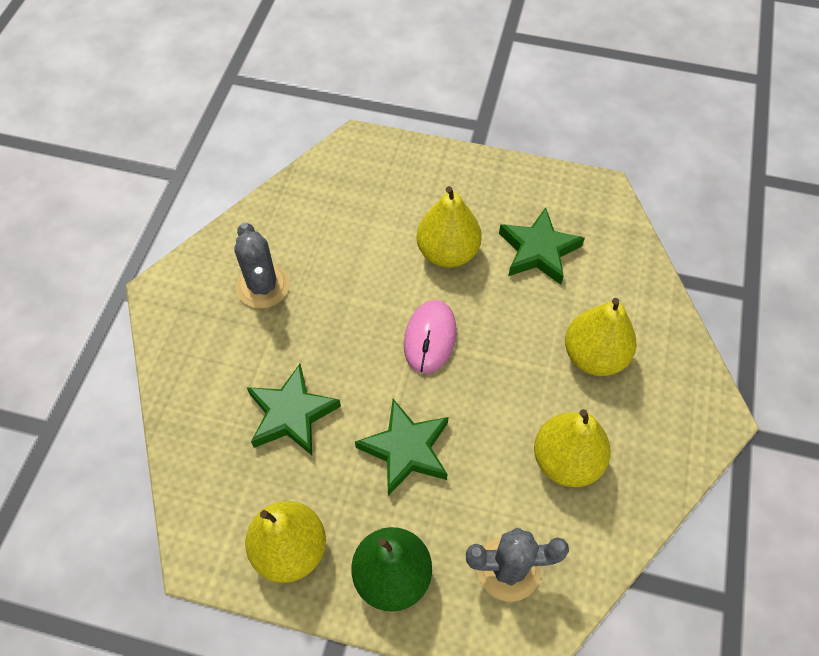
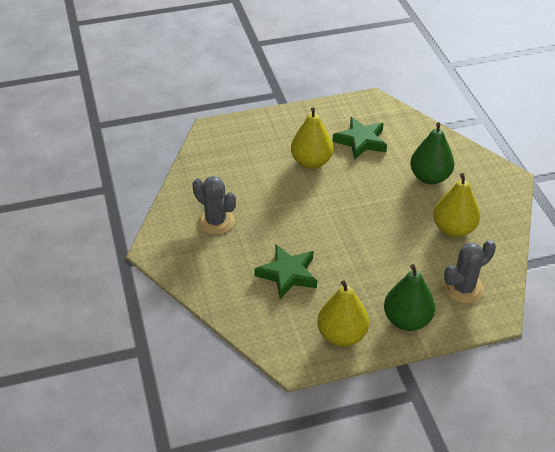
camera: 30 degrees left, 15 degrees down
green star [355,399,448,496] -> none
pink mouse [404,300,457,374] -> none
yellow pear [565,298,637,376] -> green pear [410,123,454,184]

